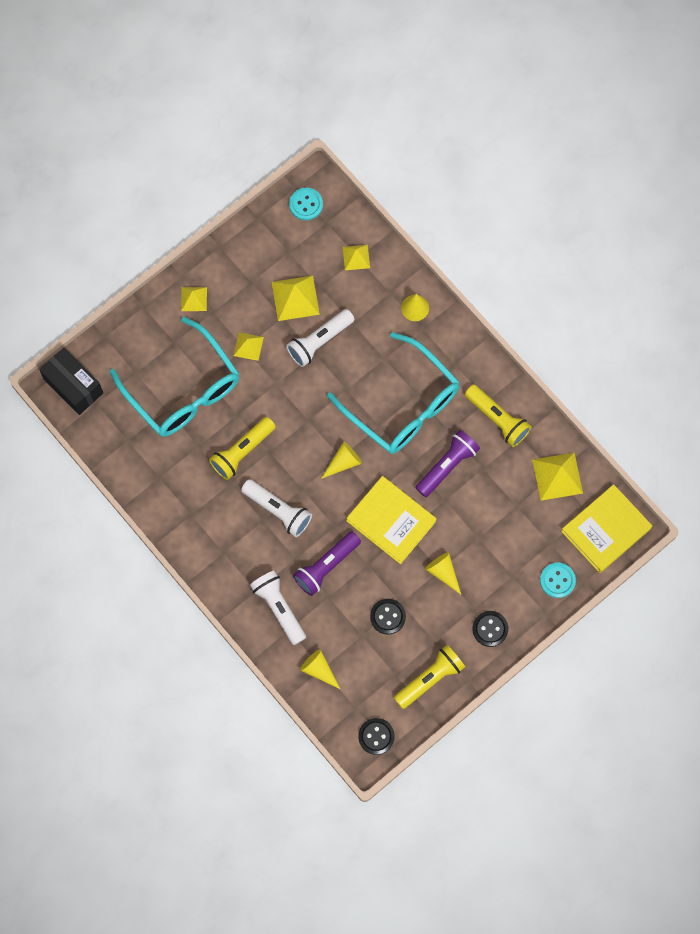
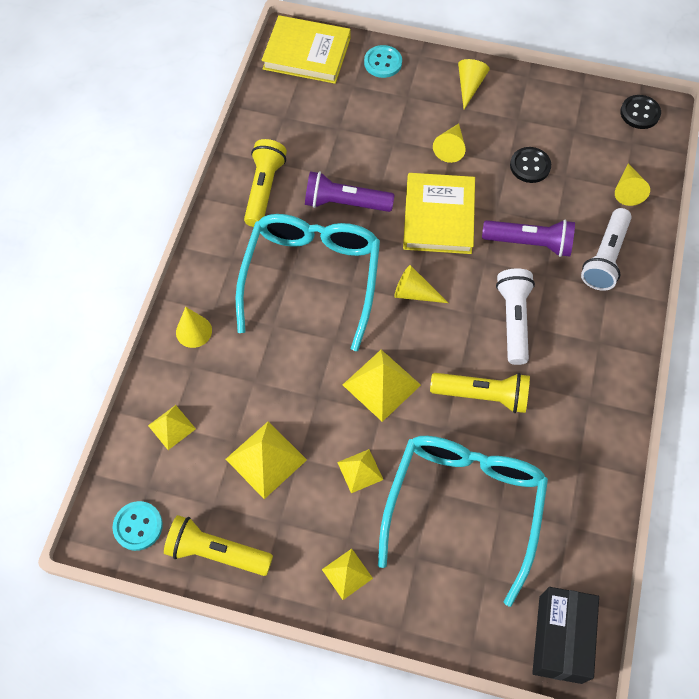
camera: 125 degrees left, 10 degrees down
white flashlight [286,309,355,367] -> none
yellow flashlight [394,645,465,709] -> yellow flashlight moved to [164,515,273,576]
black button [472,611,508,647] -> yellow cone [458,59,490,109]
yellow pyramid [532,453,583,501] -> yellow pyramid moved to [343,350,421,422]

